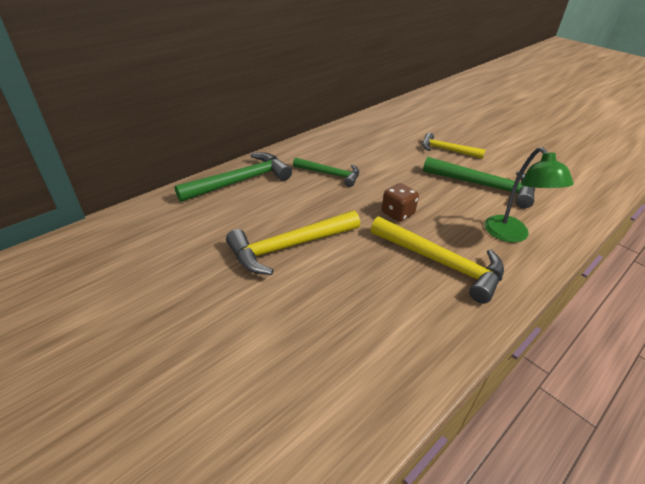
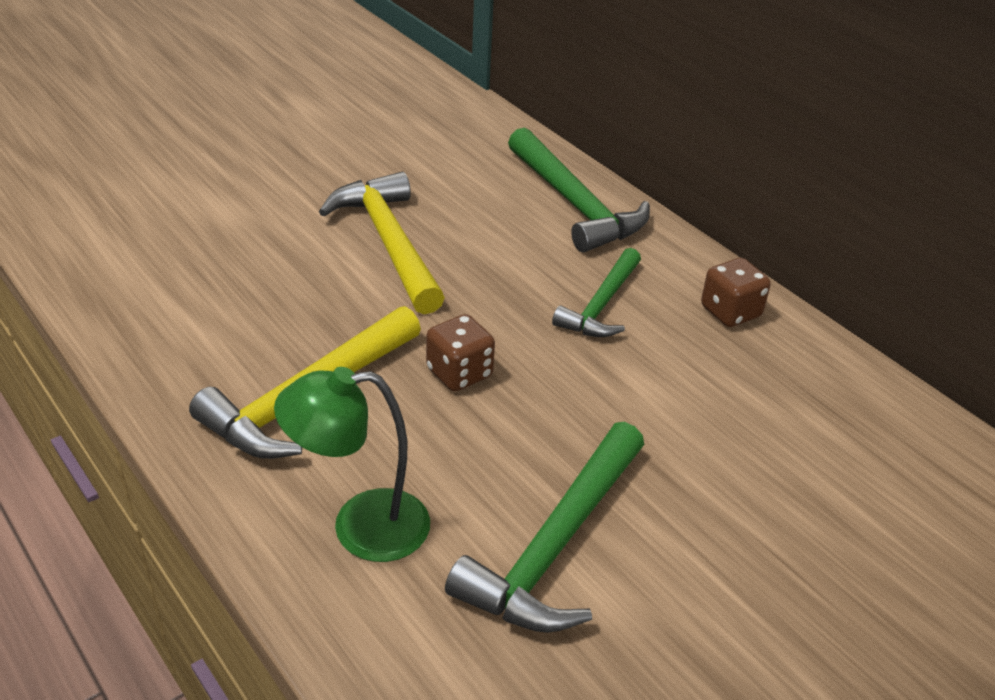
camera: 95 degrees right, 0 degrees up
yellow hammer [422,133,485,159] -> none
none -> brown dice [701,258,771,327]

